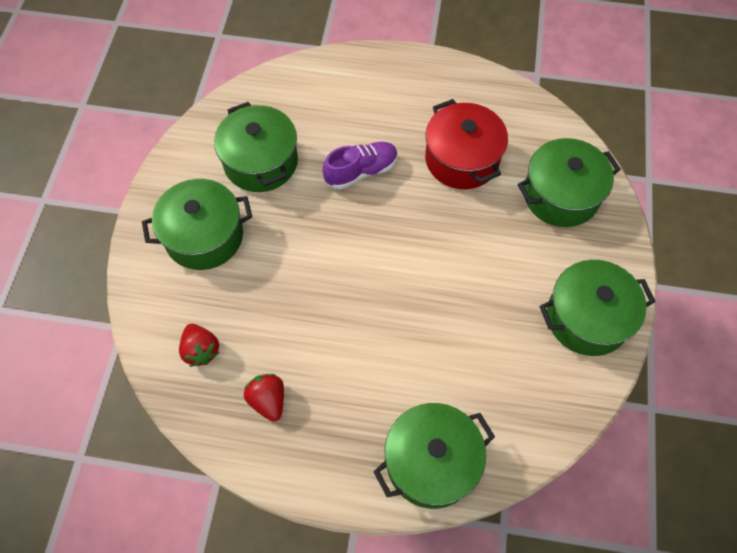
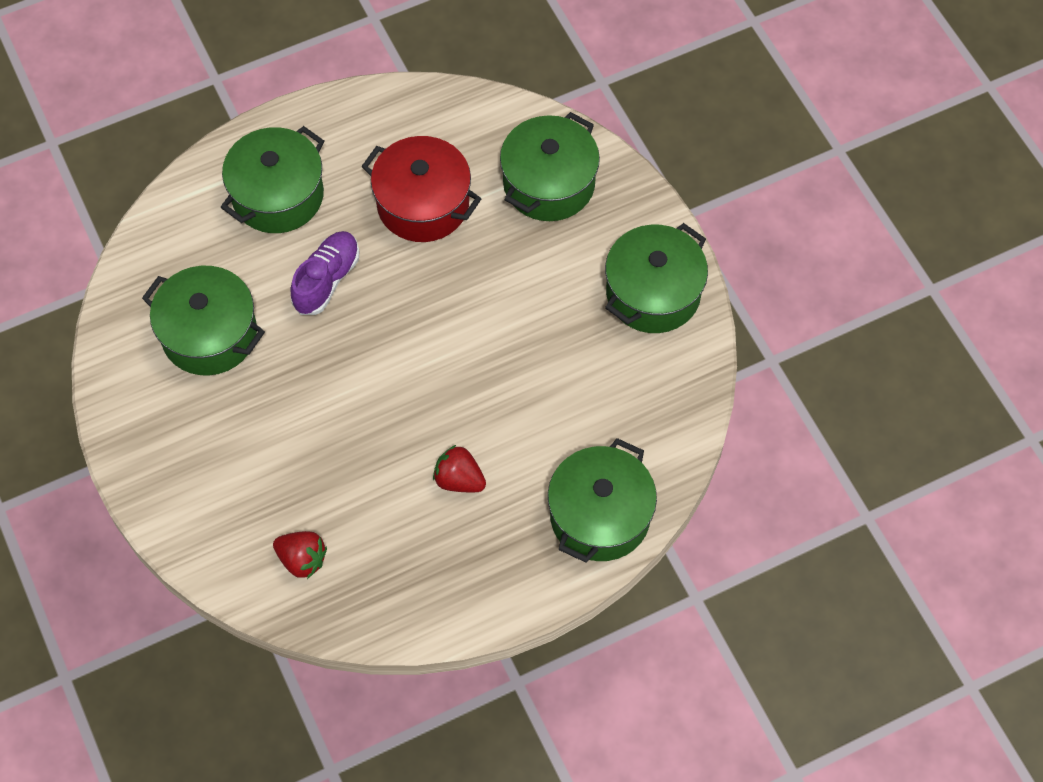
camera: 35 degrees left, 0 degrees up
green pot [142,179,252,270] -> green pot moved to [221,126,325,233]
red strawberry [244,374,284,422] -> red strawberry moved to [433,445,486,492]

